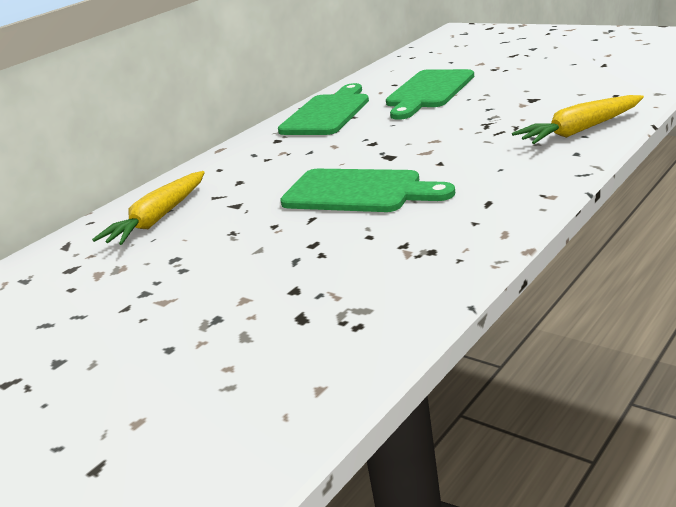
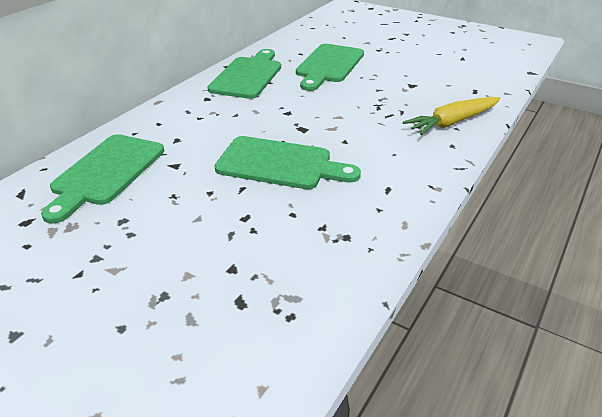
camera: 10 degrees left, 10 degrees up
yellow carrot [92,171,205,245] -> green cutting board [41,134,164,224]

